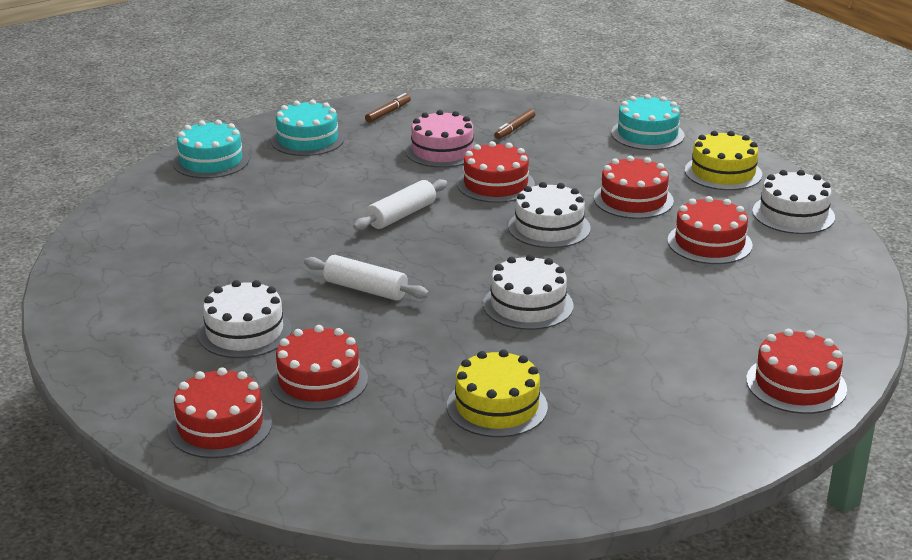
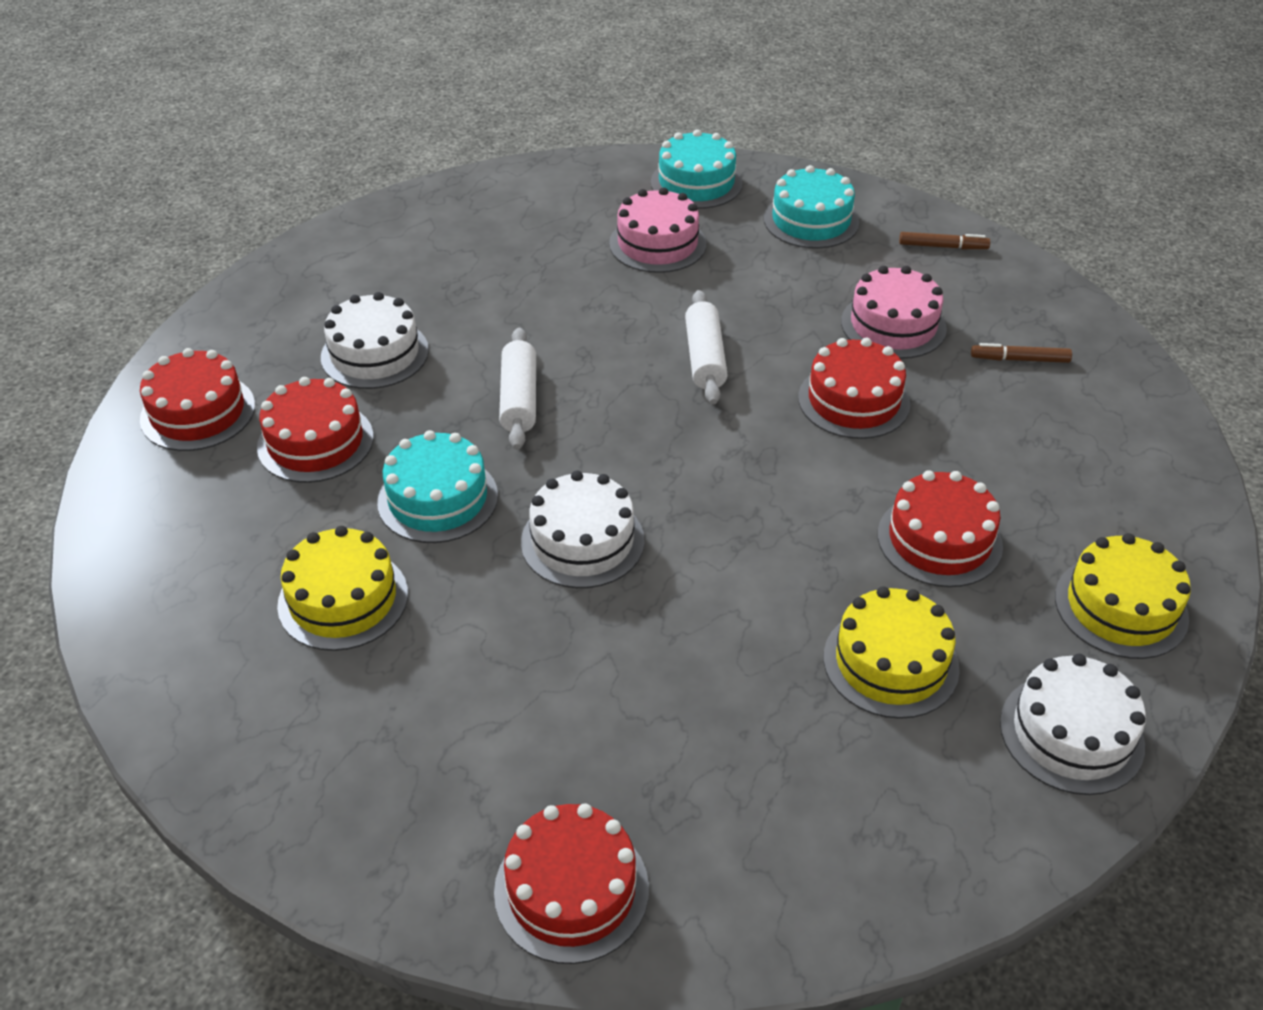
camera: 60 degrees right, 15 degrees up
white rolling pin [353,179,447,230] -> white rolling pin turned 75 degrees clockwise [685,290,728,405]
white cake [508,182,591,248] -> none
turquoise cake [611,94,684,150] -> turquoise cake moved to [377,430,498,543]
red cake [667,196,753,264] -> yellow cake [824,586,960,719]
none -> pink cake [609,187,706,273]

